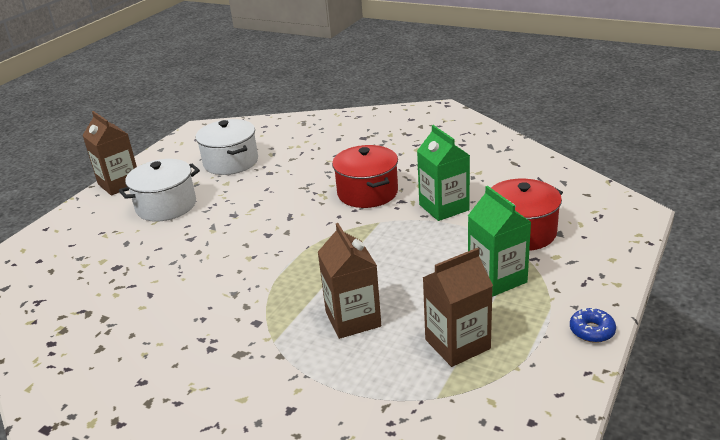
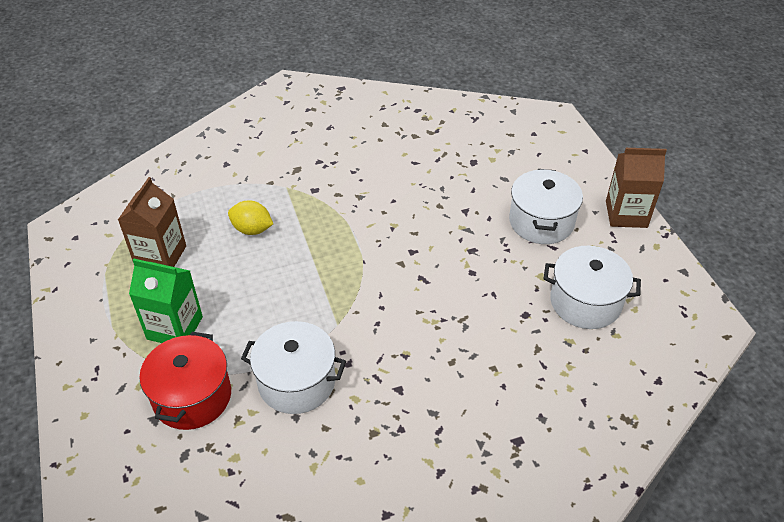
camera: 130 degrees right, 15 degrees up
brown carton [318,223,381,339] -> yellow lemon [228,201,273,235]
red pot [332,145,398,208] -> none
green carton [417,125,470,221] -> white pot [241,321,346,414]
blue donut [570,308,616,343] -> none

